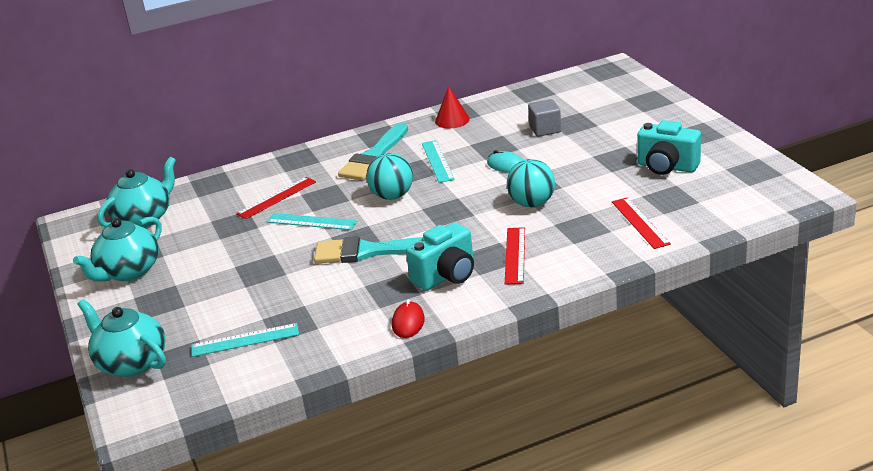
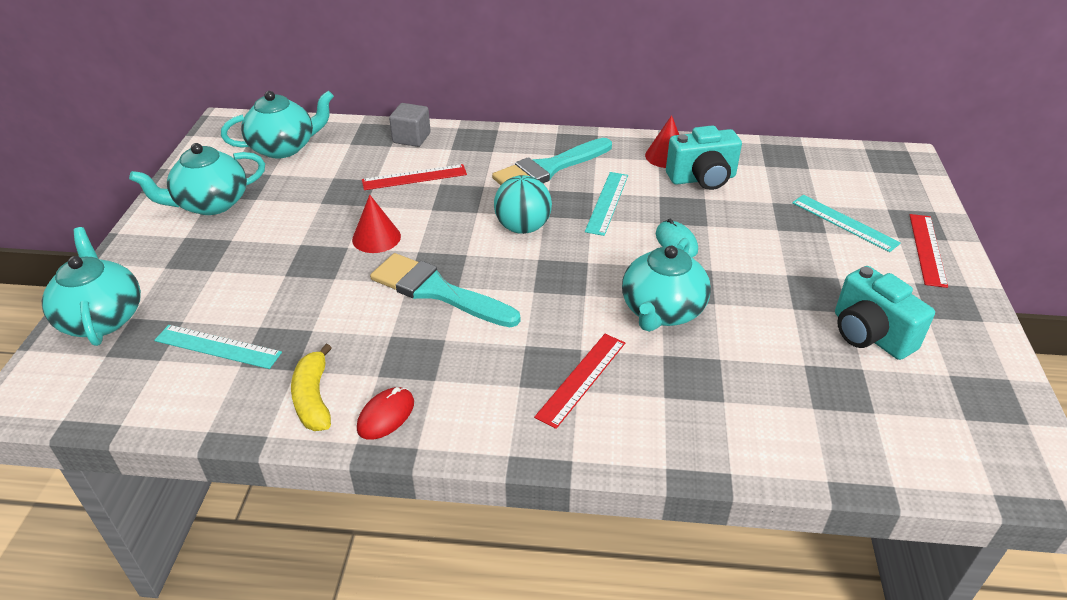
camera: 25 degrees right, 10 degrees up
turquoise ruler [267,213,357,230] -> turquoise ruler moved to [792,195,901,252]
turquoise camera [406,222,474,290] -> turquoise camera moved to [666,125,742,190]
turquoise ball [507,159,555,207] -> turquoise teapot [622,238,711,332]
grey cube [528,99,561,137] -> grey cube moved to [389,103,431,147]
red ruler [612,197,671,249] -> red ruler moved to [910,214,948,288]
none -> yellow banana [291,344,331,431]
none -> red cone [352,194,401,253]

